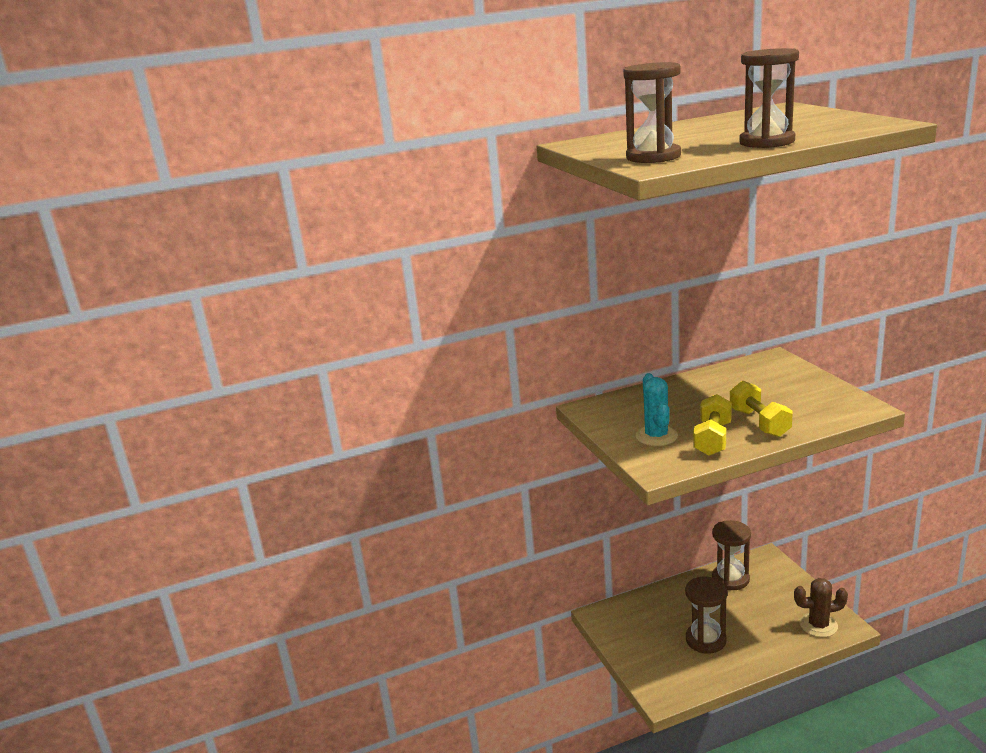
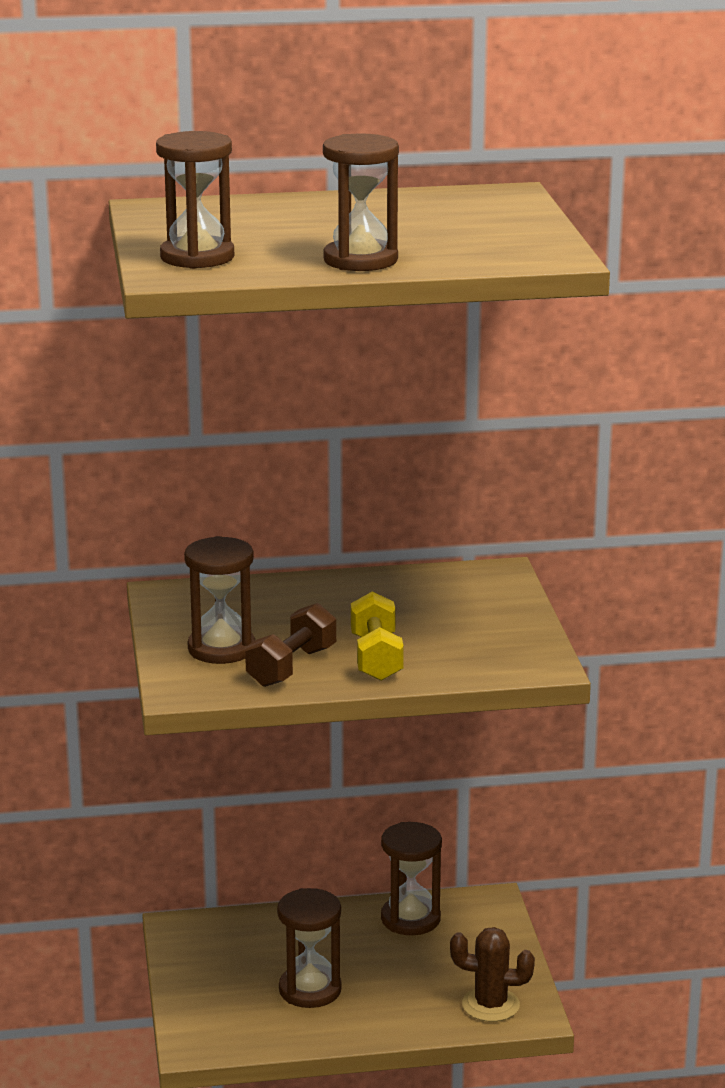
camera: 10 degrees right, 0 degrees up
turquoise cactus [636,373,678,446] -> brown hourglass [184,536,255,664]
yellow dumbbell [693,394,732,456] -> brown dumbbell [245,603,336,687]

